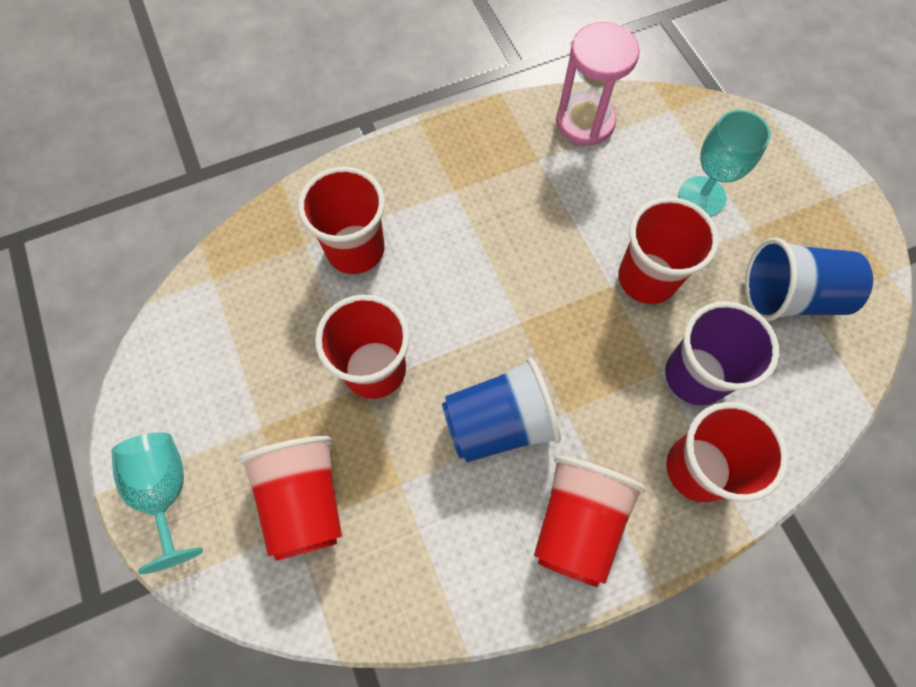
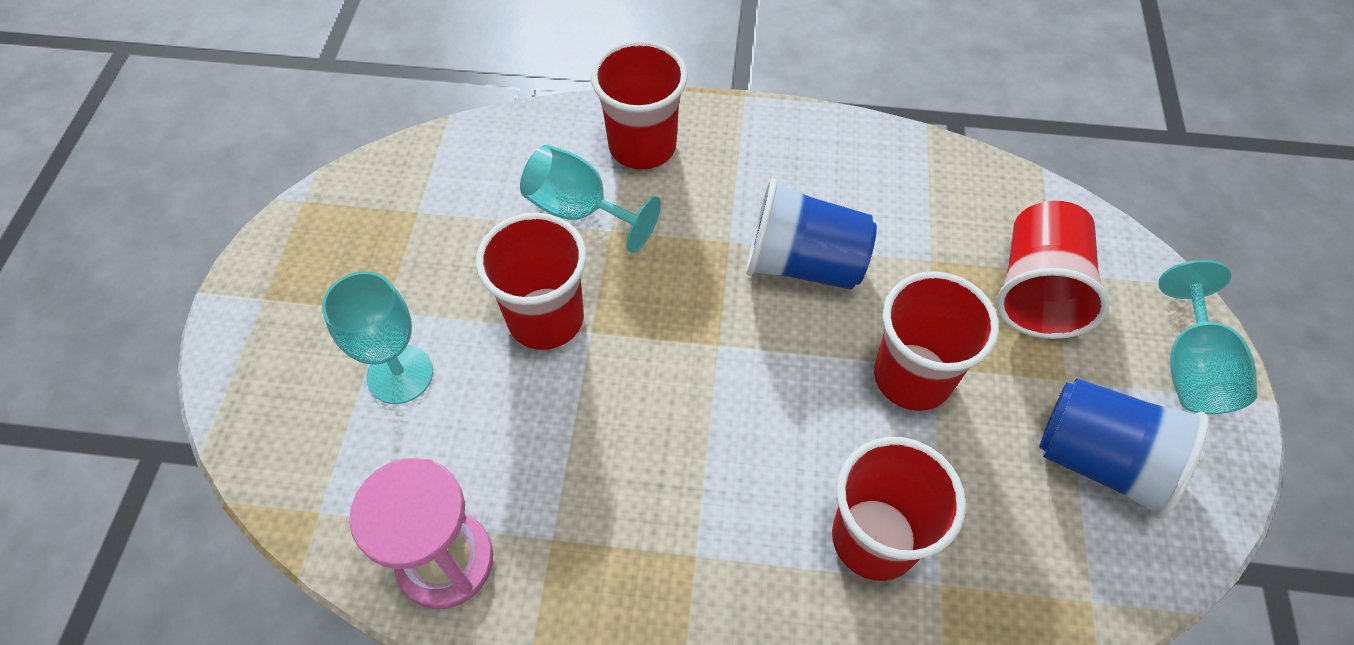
camera: 150 degrees left, 10 degrees down
red cup [534,456,645,587] -> none
purple cup [665,301,779,405] -> turquoise goblet [520,145,661,253]
blue cup [745,238,873,321] -> blue cup moved to [1039,378,1209,519]

